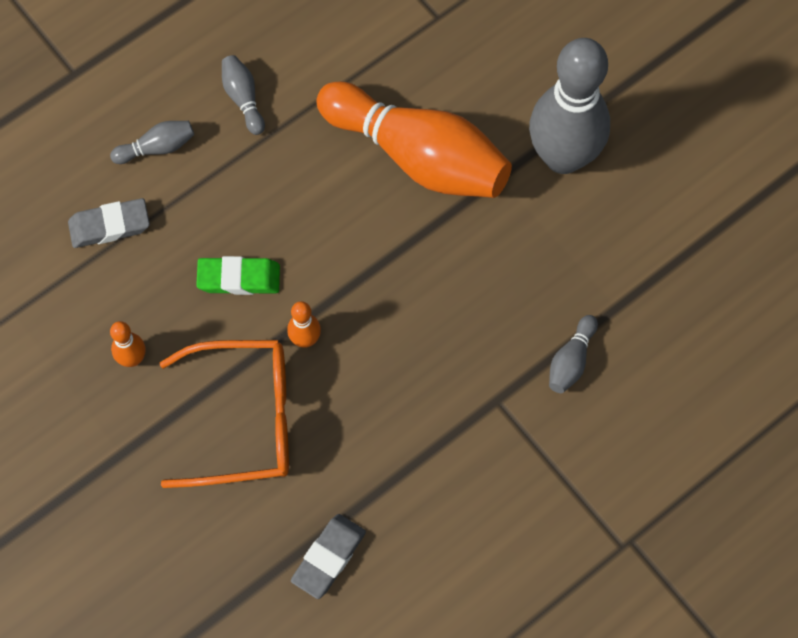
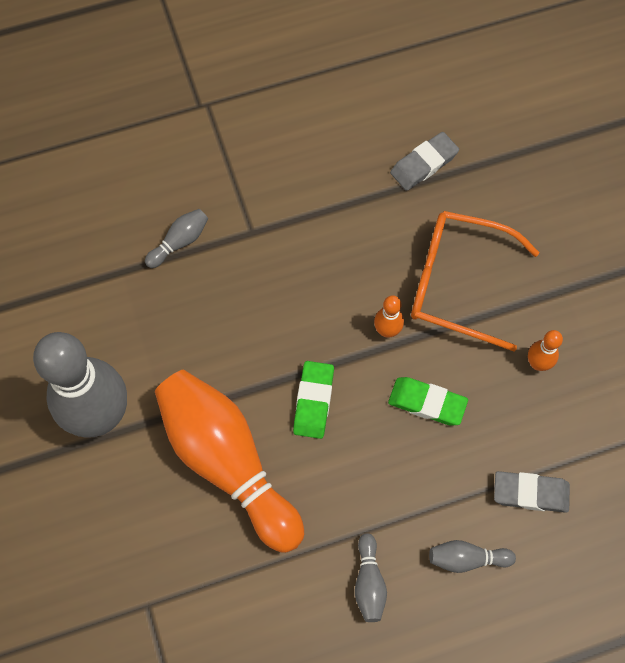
camera: 160 degrees left, 0 degrees up
none -> green eraser [293,361,334,439]

